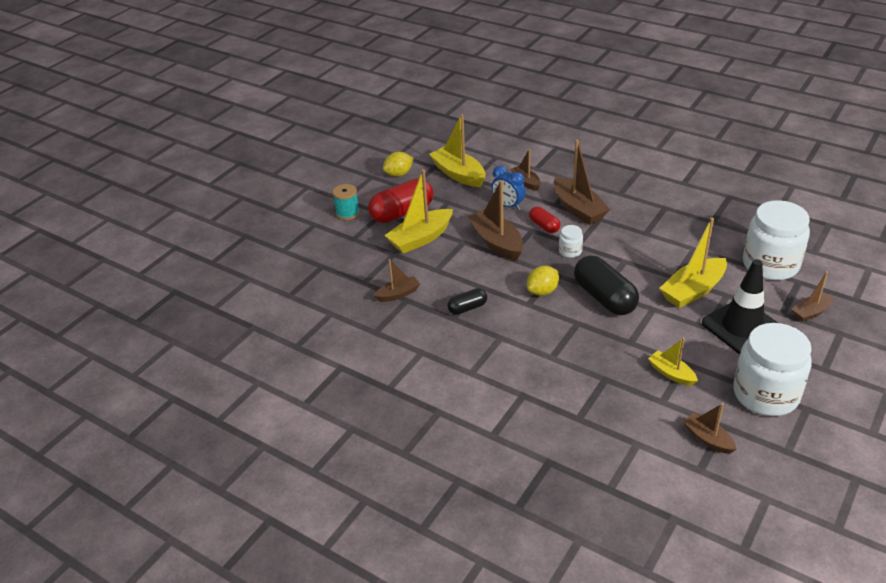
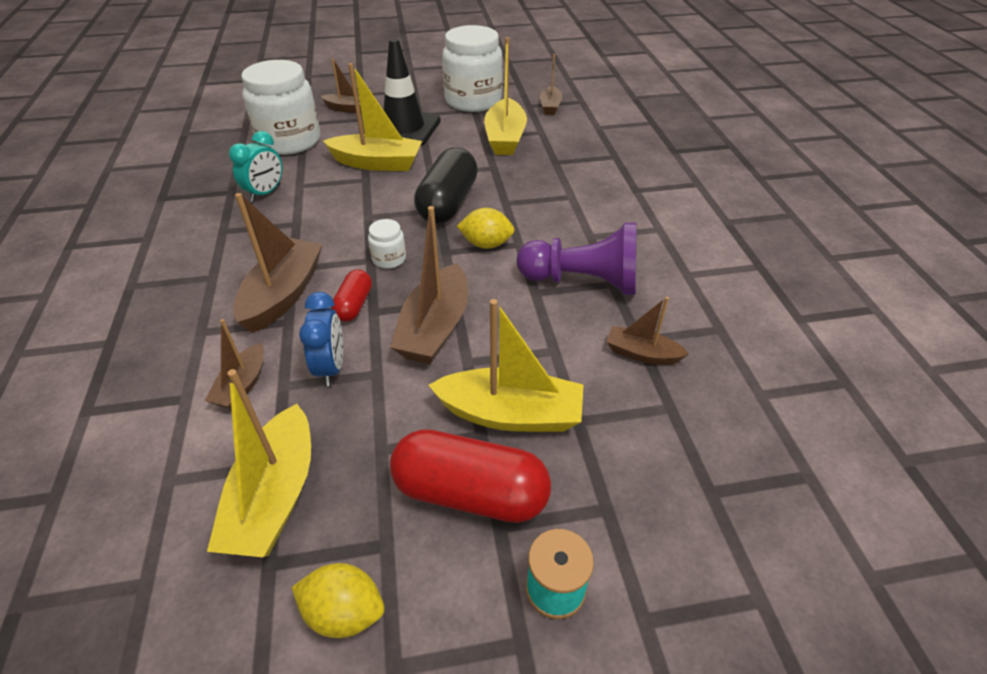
camera: 135 degrees left, 5 degrees up
black capsule [447,288,487,315] -> purple pawn [517,222,637,295]
yellow boat [648,338,698,386] -> yellow boat [484,37,527,155], size x1.76
none -> turquoise clock [229,131,282,202]

